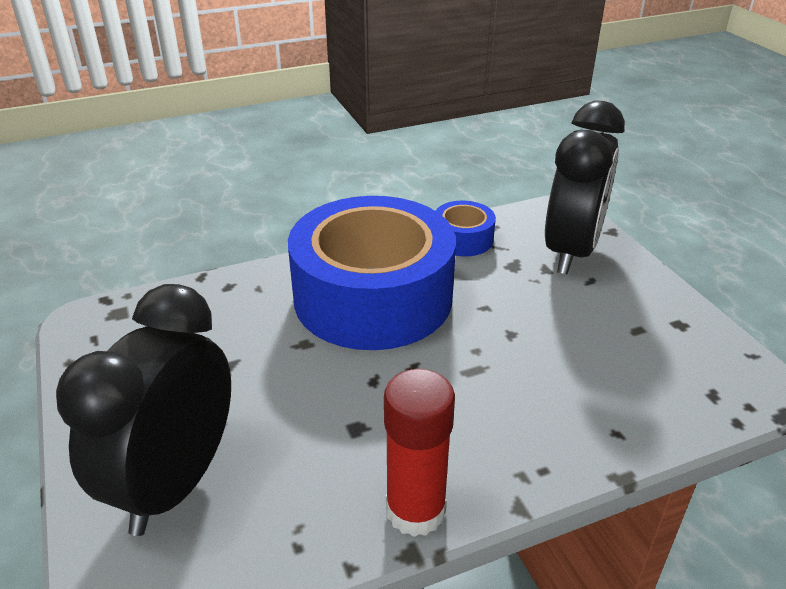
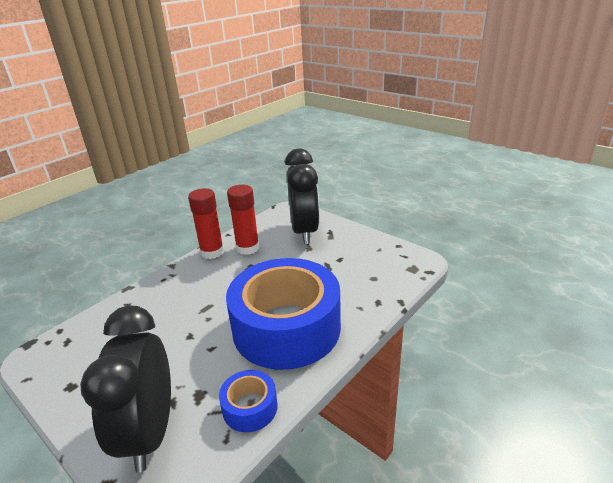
camera: 155 degrees right, 5 degrees down
none -> red glue stick [227,185,259,255]

